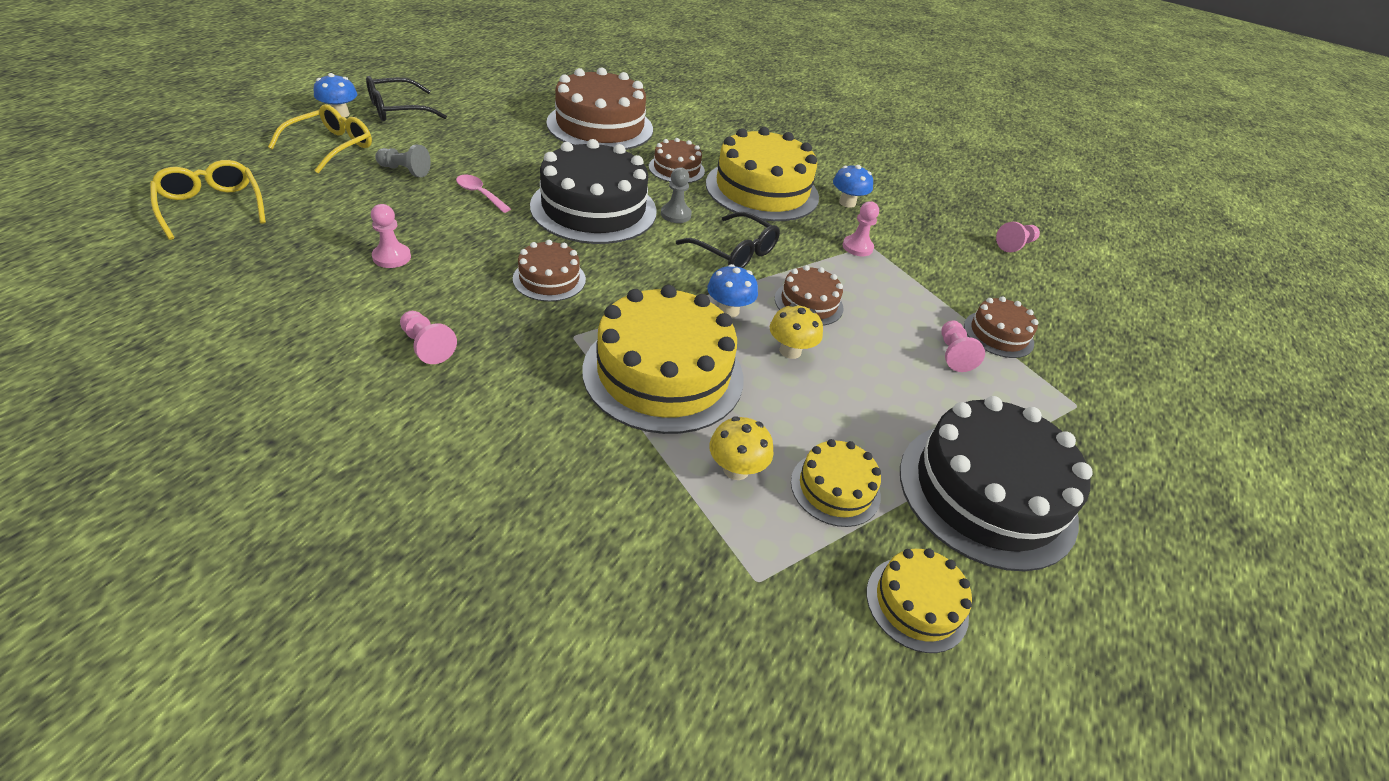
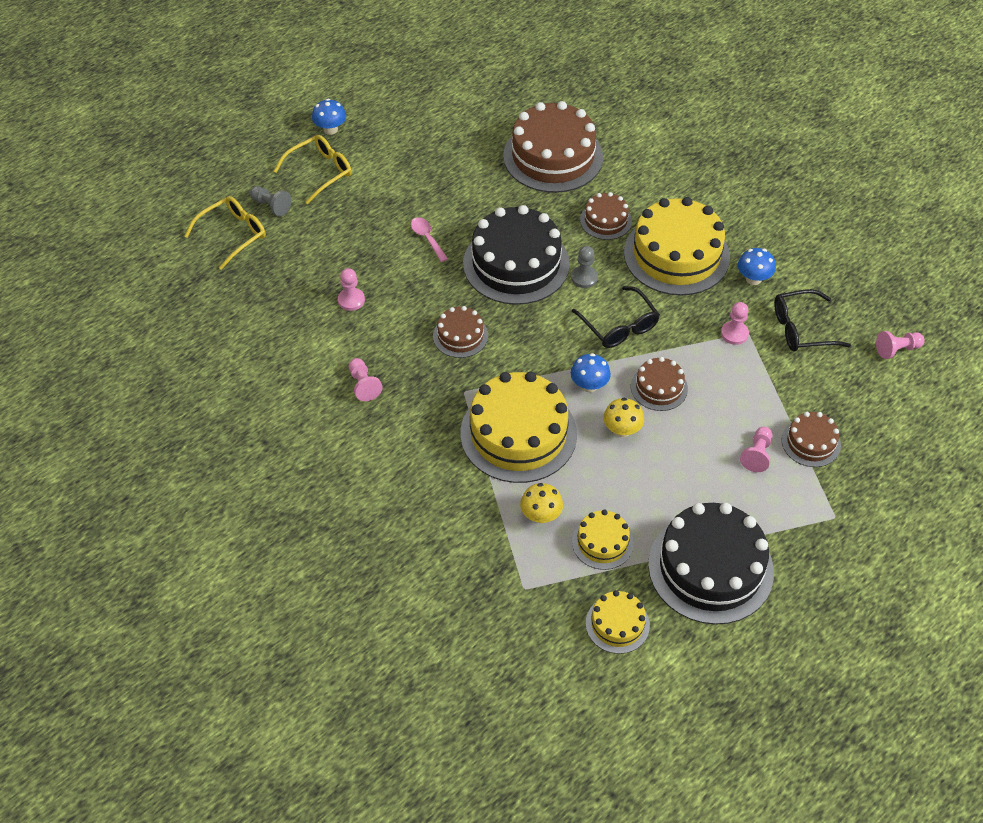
camera: 25 degrees right, 10 degrees up
yellow glasses [150,160,266,240] -> yellow glasses turned 60 degrees clockwise [184,196,266,270]
black glasses [366,76,447,121] -> black glasses moved to [774,289,851,352]
grey pawn [375,144,431,177] -> grey pawn moved to [250,186,291,216]

